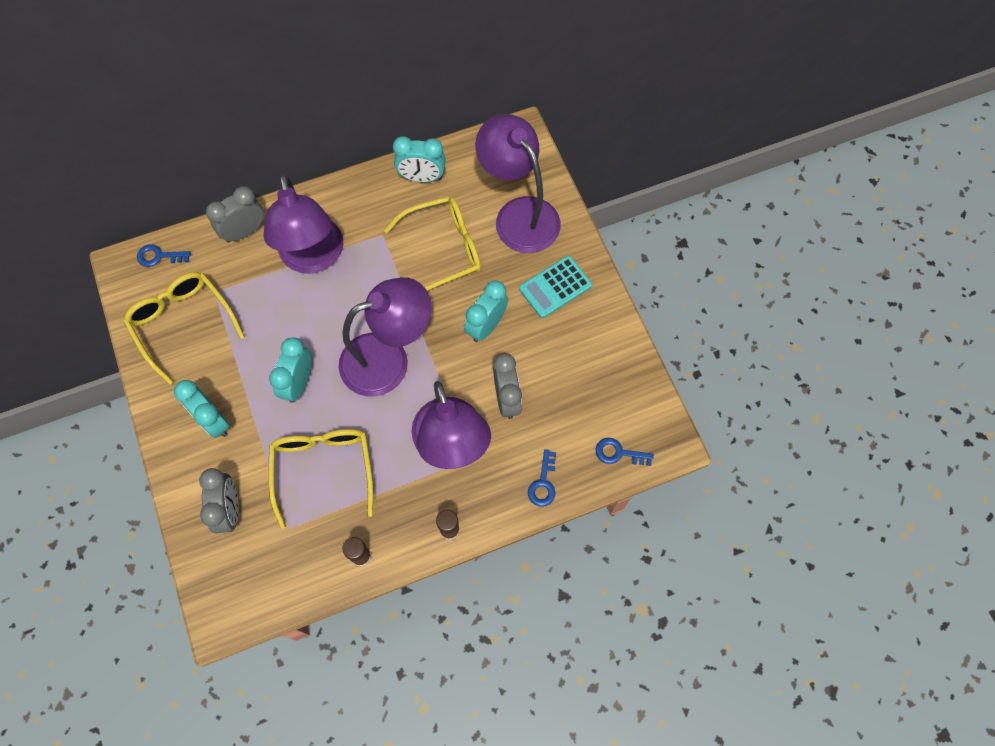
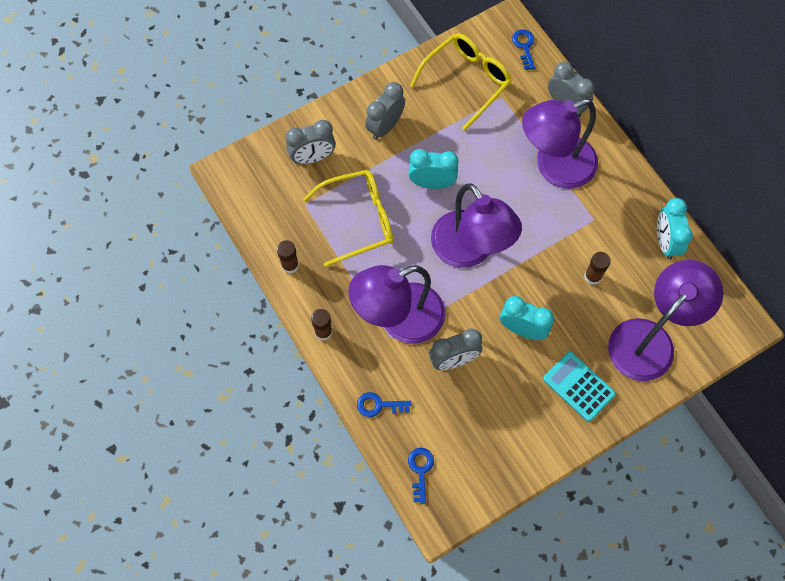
camera: 80 degrees right, 0 degrees up
turquoise clock [174,380,230,438] -> grey clock [365,82,405,140]
yellow glasses [384,196,481,291] -> brown glue stick [584,252,611,285]

